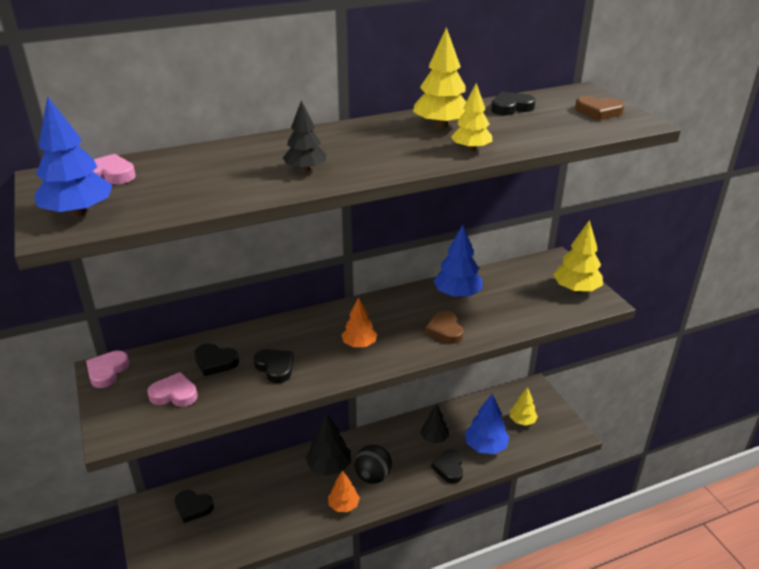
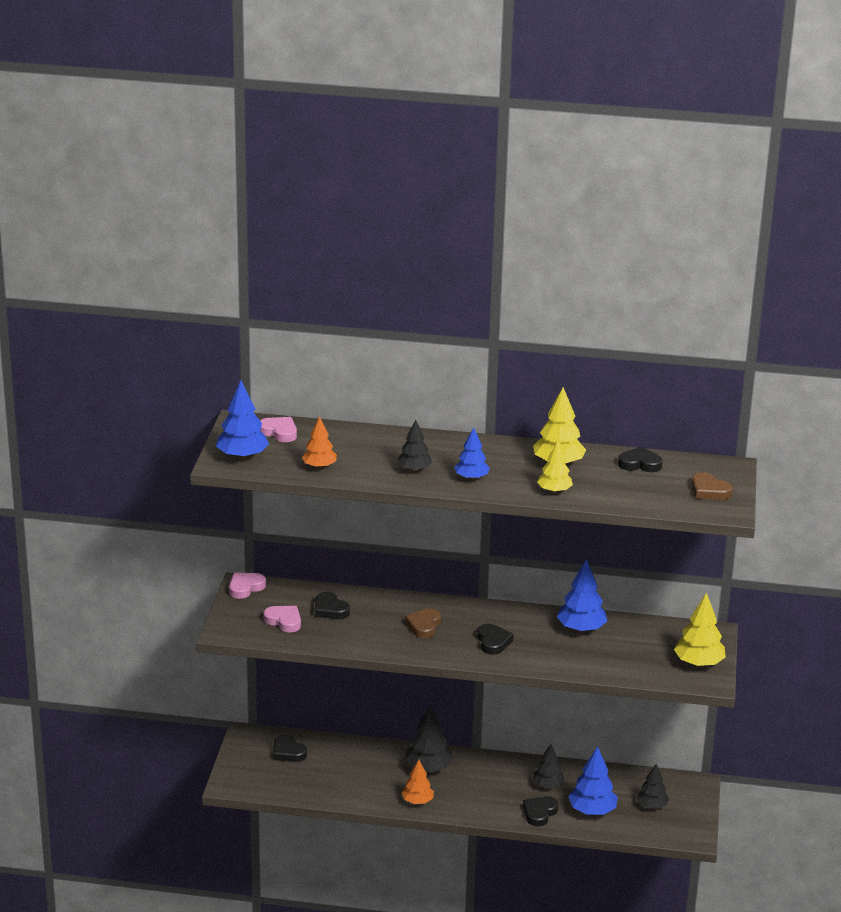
camera: 30 degrees right, 5 degrees down
black heart [254,349,294,383] -> black heart moved to [477,624,514,655]
orange tree [341,297,377,347] -> orange tree moved to [302,416,337,469]
black ball [354,445,392,484] -> none
brown heart [425,310,464,344] -> brown heart moved to [405,608,441,638]
yellow tree [510,387,538,426] -> black tree [637,764,669,809]
none -> blue tree [454,427,490,480]

